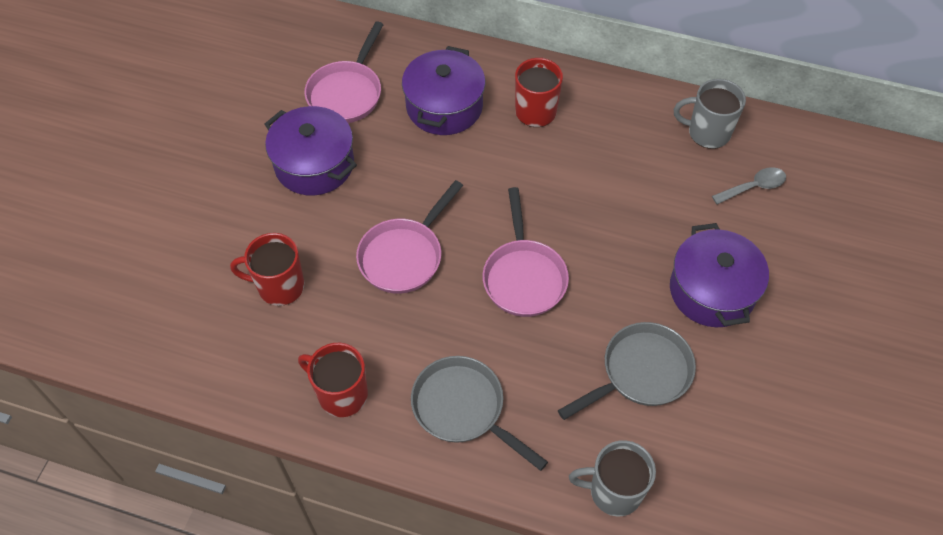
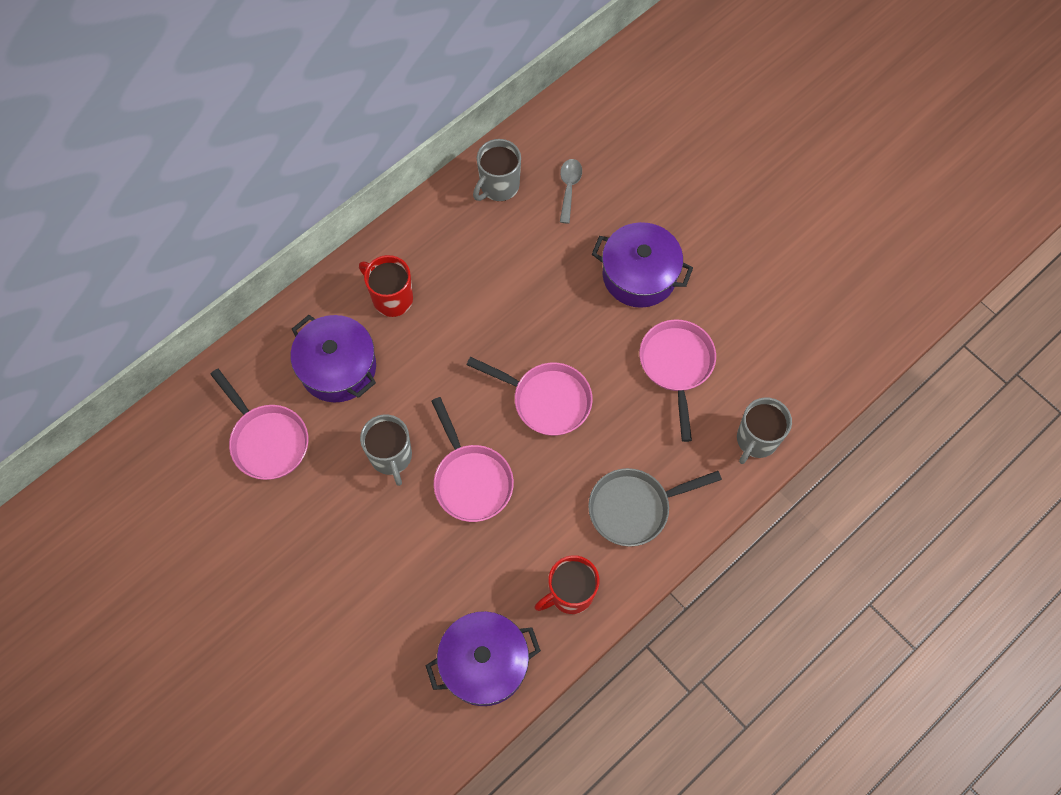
camera: 60 degrees left, 10 degrees up
red mug [230,233,304,306] -> none
purple pot [265,106,357,196] -> purple pot moved to [425,611,541,706]
grey pan [558,322,696,420] -> pink pan [639,319,716,442]
none -> grey mug [360,414,412,486]

